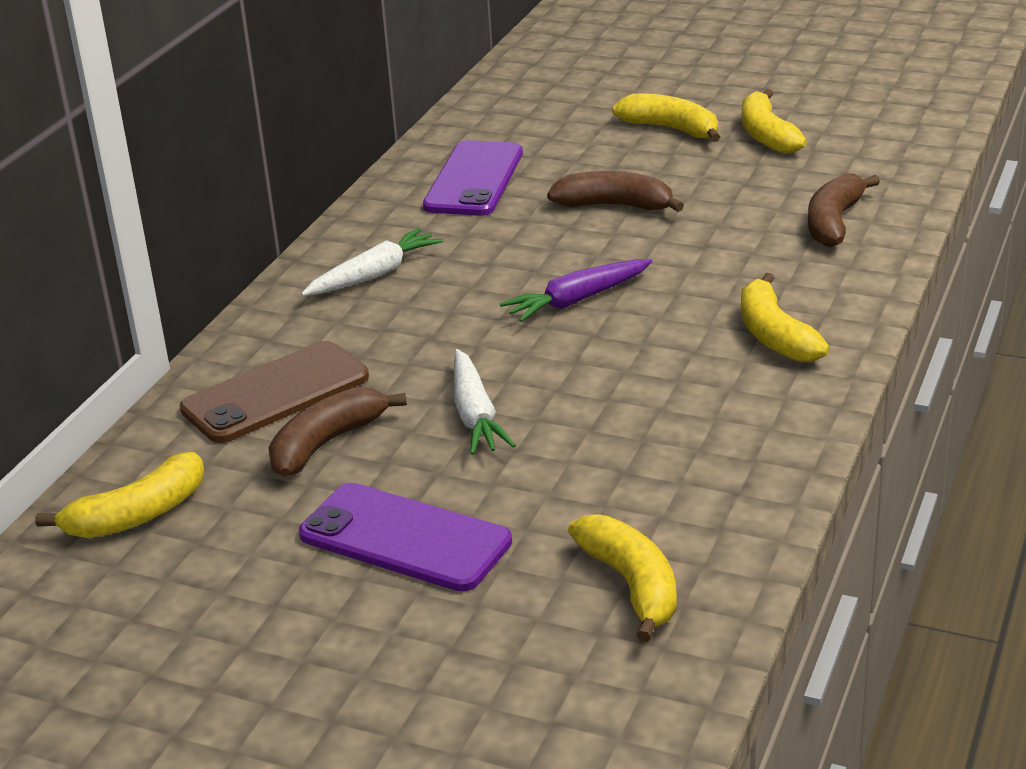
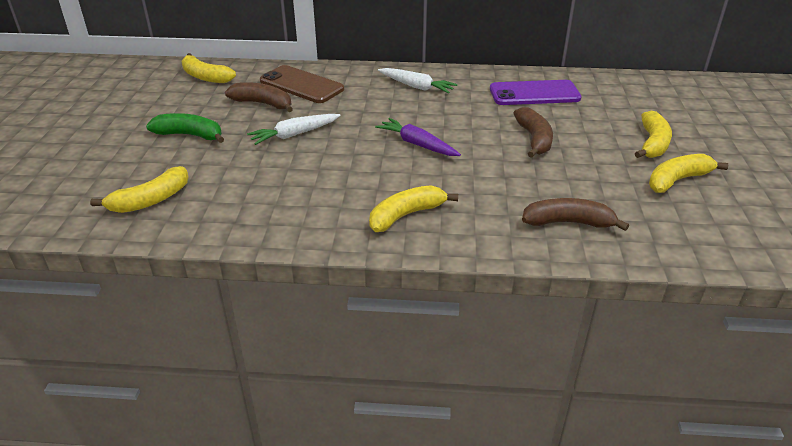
camera: 70 degrees right, 5 degrees up
purple phone [299,483,512,591] -> green banana [146,113,224,143]

